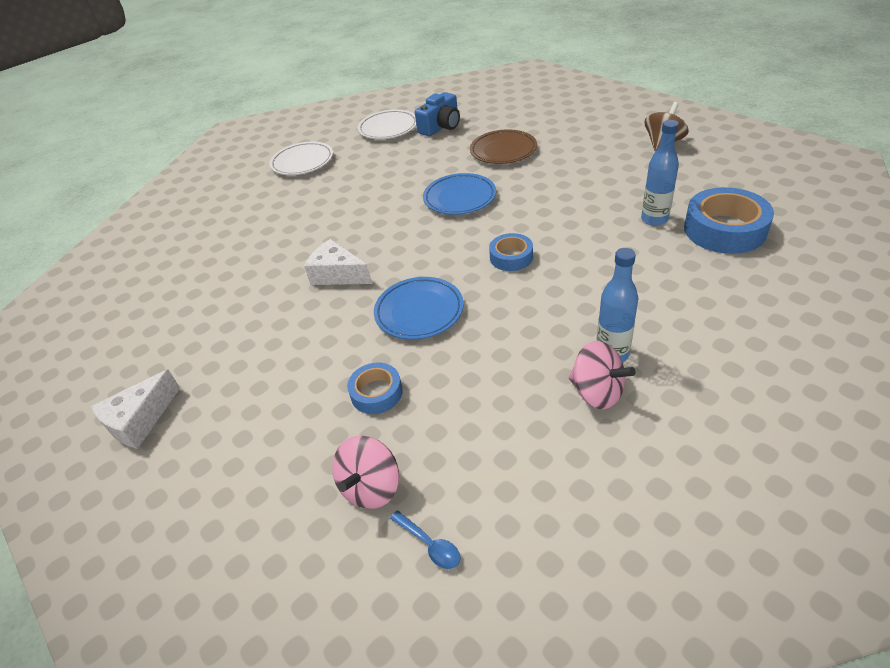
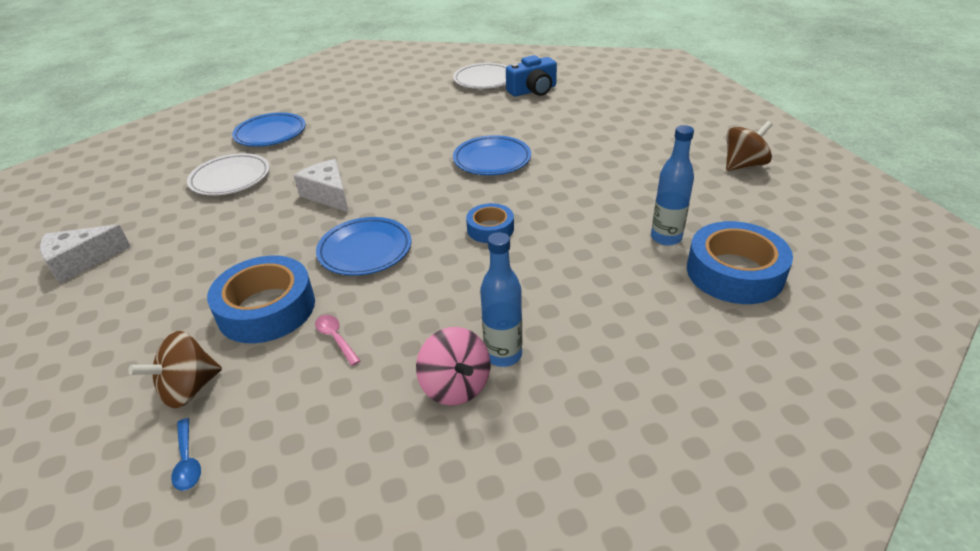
camera: 20 degrees right, 5 degrees down
white plate [269,141,333,175] -> white plate moved to [187,153,270,196]
pink spinning top [332,436,399,509] -> brown spinning top [128,331,222,408]
blue tape [347,362,403,414] -> blue tape [207,256,315,343], size x1.77
brown plate [470,130,537,164] -> none
none -> blue plate [232,112,306,147]
none -> pink spoon [315,315,361,366]

